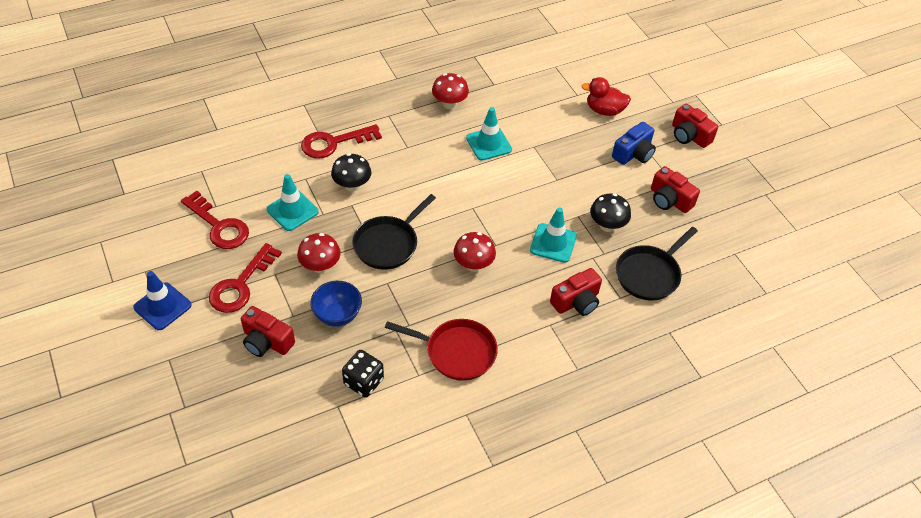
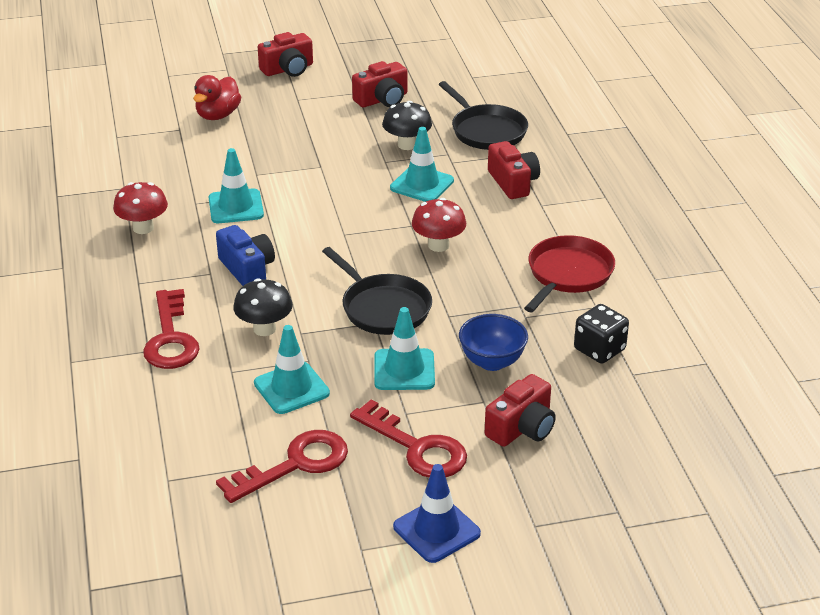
camera: 75 degrees left, 15 degrees down
red mushroom [297,233,341,273] -> turquoise traffic cone [374,307,435,390]
blue camera [612,122,656,165] -> blue camera moved to [216,225,275,286]

